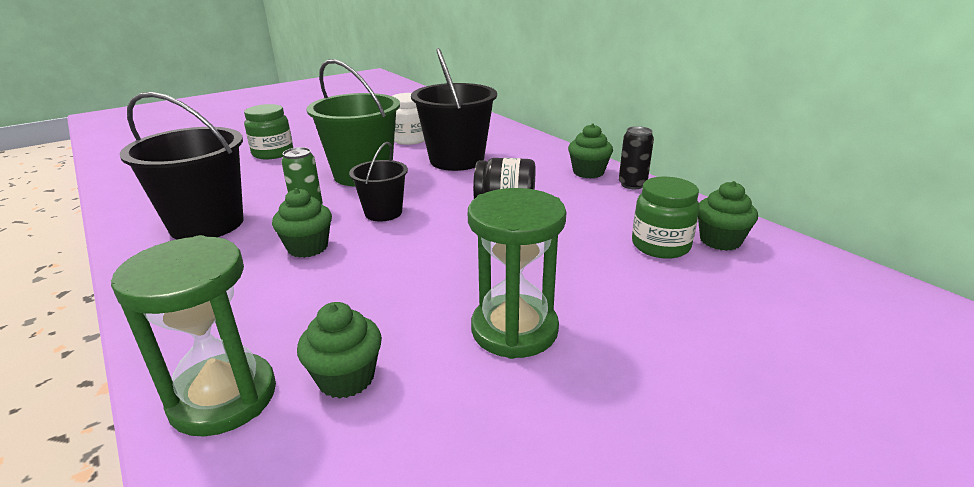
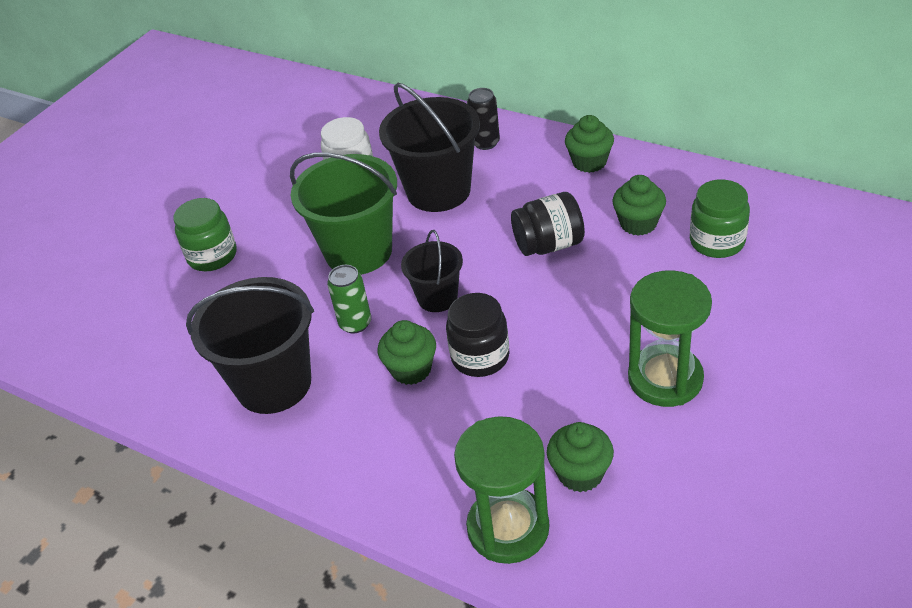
camera: 20 degrees left, 15 degrees up
black can [619,126,654,189] -> black can moved to [467,88,500,150]
green cupcake [698,181,758,251] -> green cupcake moved to [612,175,666,236]
none -> black jar [446,293,510,377]

